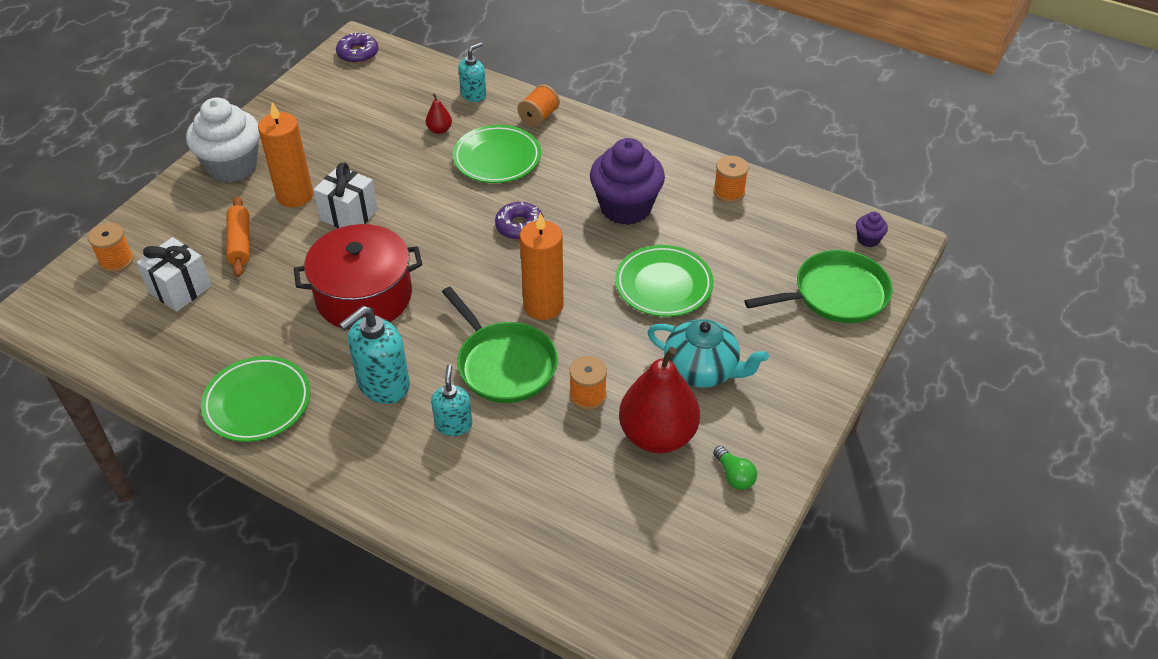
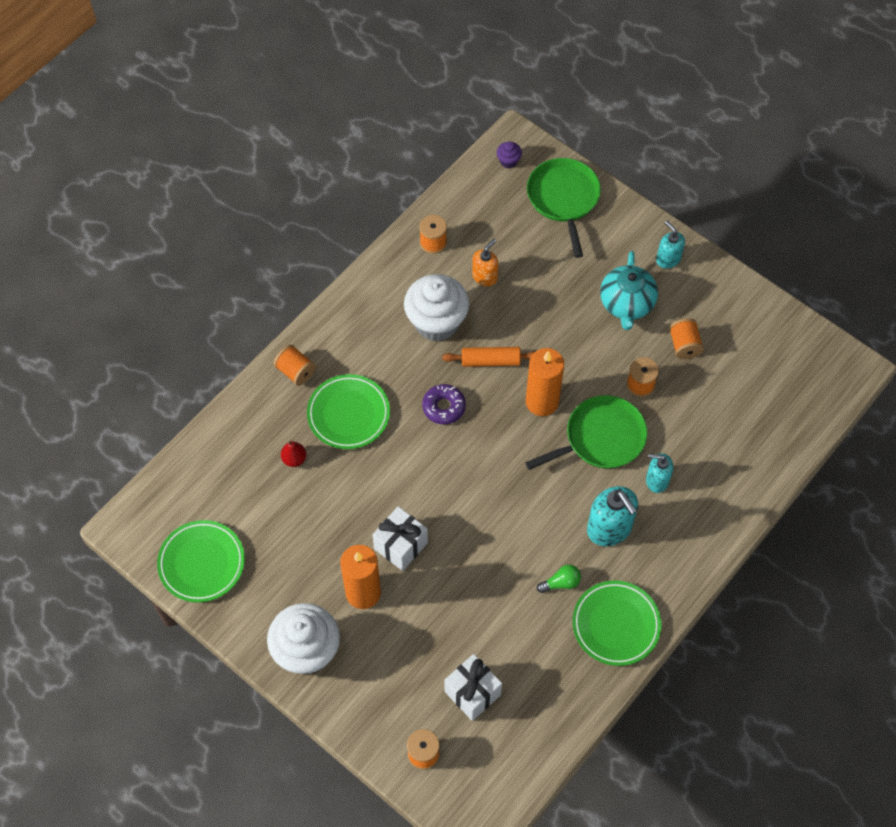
camera: 80 degrees left, 15 degrees up
orange rolling pin [226,196,250,277] -> orange rolling pin moved to [442,347,535,367]
red pot [294,224,422,330] -> none
purple donut [336,33,378,64] -> none
turquoise soap dispenser [458,42,486,102] -> turquoise soap dispenser moved to [656,221,685,269]
purple cupcake [590,138,665,225] -> white cupcake [404,274,469,341]
green plate [615,245,713,317] -> green plate moved to [157,520,245,602]
red pear [619,347,700,453] -> orange spool [669,318,704,359]
turquoise teapot [648,319,769,388] -> turquoise teapot turned 150 degrees clockwise [600,251,658,330]
green light bulb [713,446,757,490] -> green light bulb moved to [537,565,581,593]
none -> orange soap dispenser [472,239,499,286]

